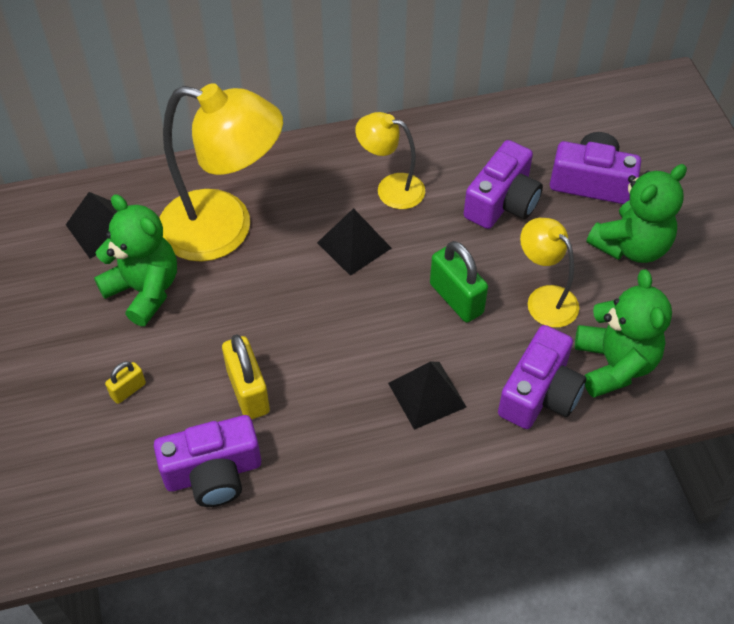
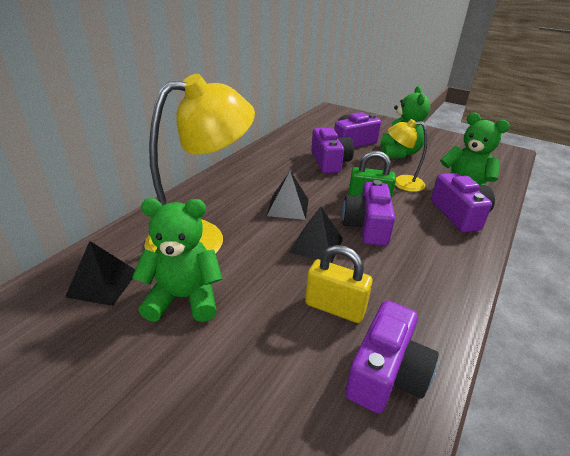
camera: 45 degrees left, 20 degrees down
yellow padlock [105,361,146,404] -> none
yellow lamp [355,112,425,209] -> none
black pyramid [388,362,466,430] -> black pyramid moved to [289,206,343,263]
none -> purple camera [342,180,395,246]

